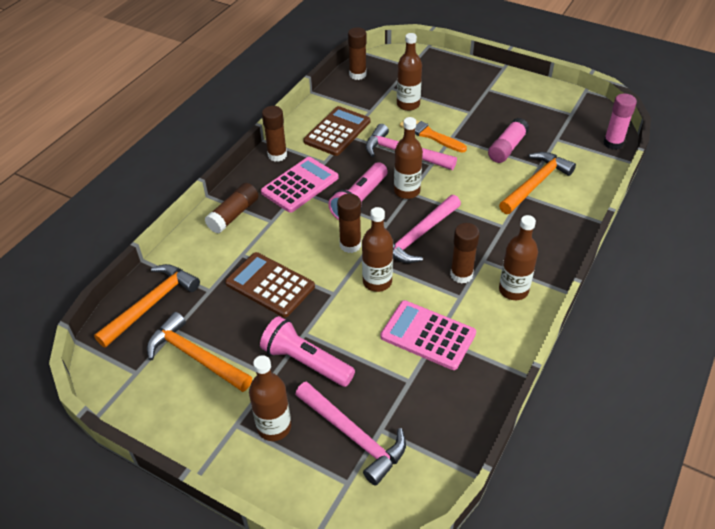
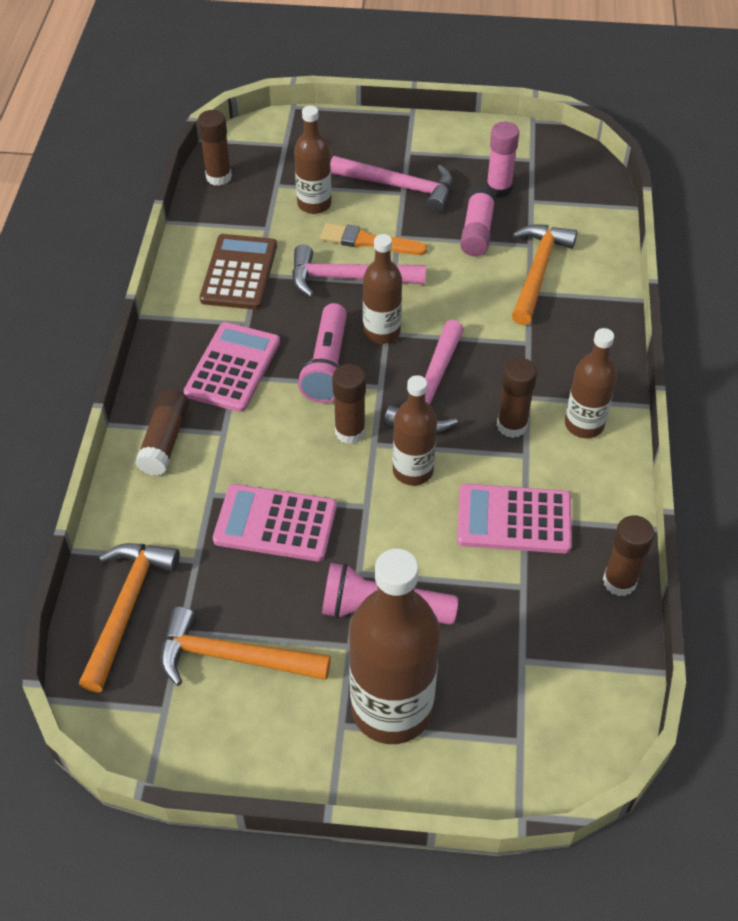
camera: 25 degrees left, 5 degrees up
brown calculator [225,252,315,318] -> pink calculator [213,484,337,562]
brown bottle [249,355,291,441] -> brown bottle [349,549,440,744], size x1.73
brown glue stick [262,106,287,162] -> brown glue stick moved to [603,515,654,596]
pink hammer [295,381,406,486] -> pink hammer moved to [330,156,453,213]
pink glue stick [603,94,637,150] -> pink glue stick moved to [486,122,519,198]

